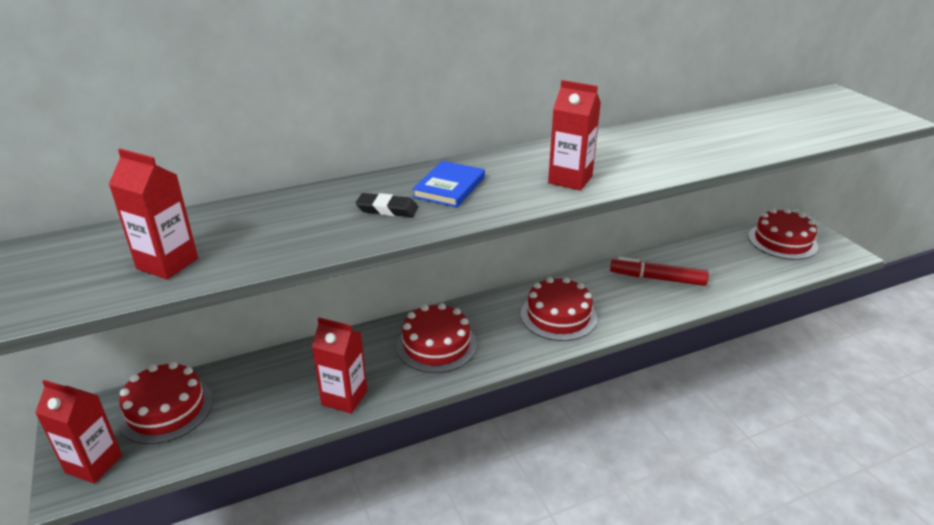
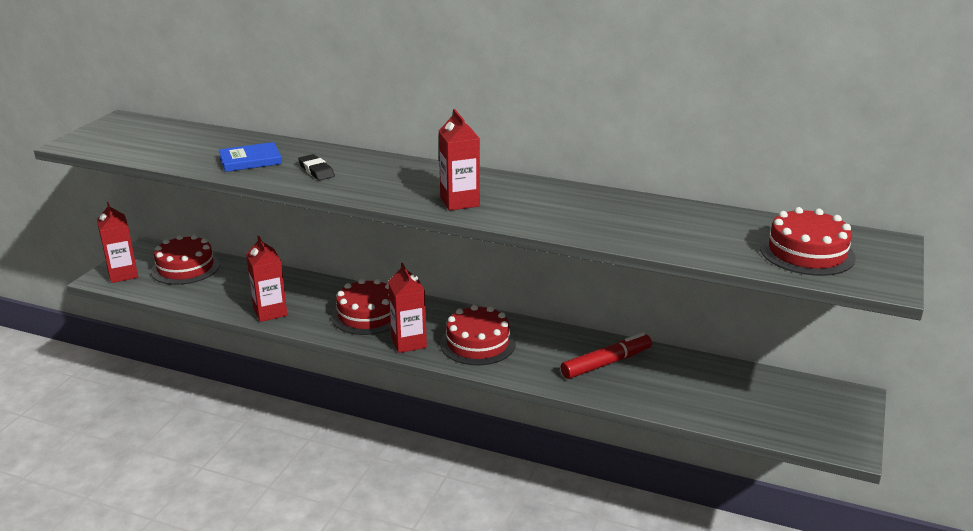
camera: 45 degrees right, 5 degrees down
red carton [108,149,198,280] -> red carton moved to [388,263,427,353]
blue book [412,161,485,207] -> blue book moved to [219,142,282,172]
red marker [610,257,709,286] -> red marker turned 90 degrees clockwise [561,333,652,379]
red cake [748,209,818,260] -> red cake moved to [760,207,856,276]

